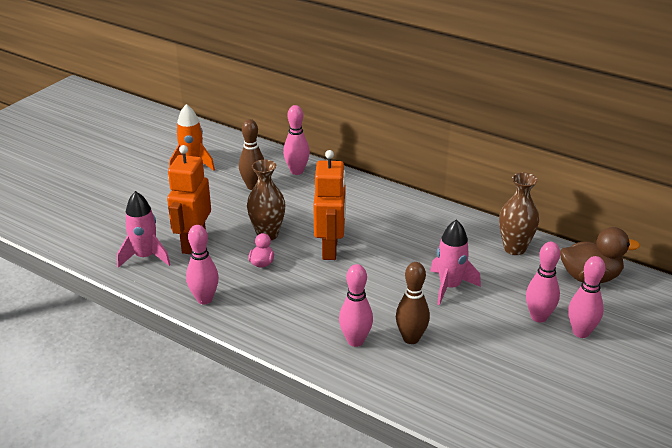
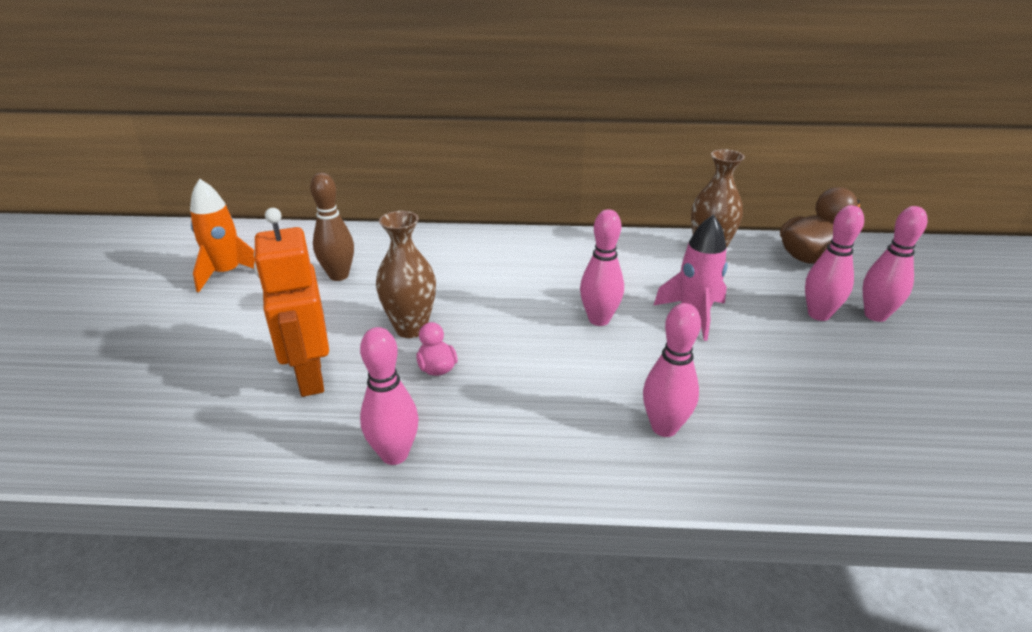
camera: 30 degrees left, 0 degrees up
pink rocket [117,191,171,268] -> none
pink bowling pin [283,105,310,175] -> pink bowling pin moved to [580,209,624,326]
orange robot [313,150,346,260] -> none
brown bowling pin [396,262,430,344] -> none

